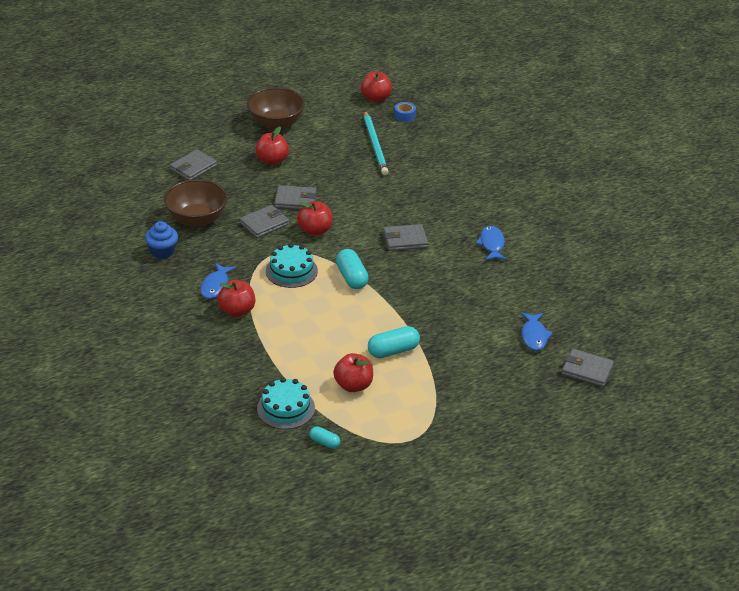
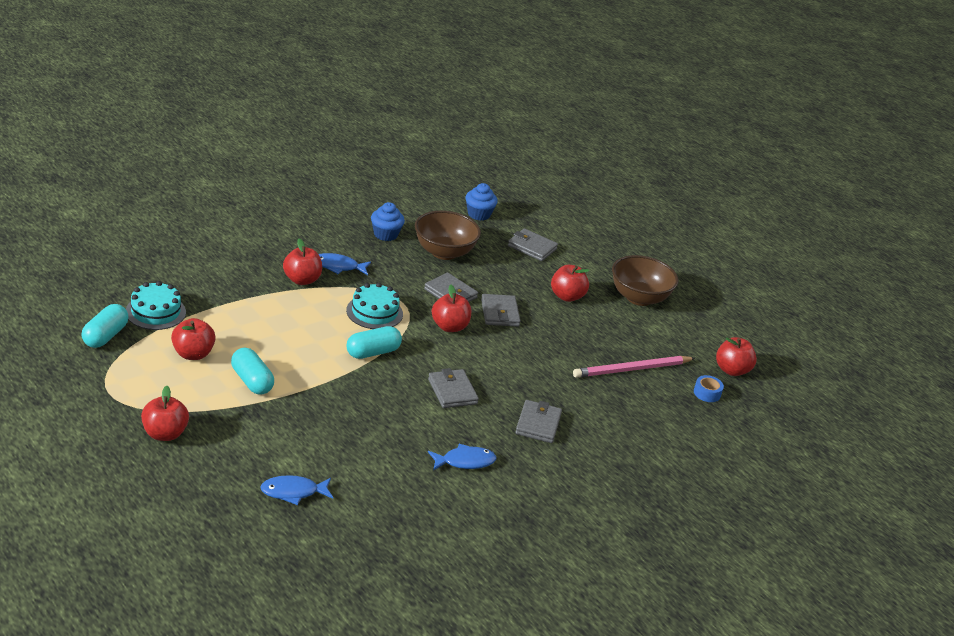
camera: 75 degrees right, 5 degrees down
turquoise capsule [309,426,340,449] -> turquoise capsule [81,304,129,348], size x1.74
turquoise pencil [364,111,389,175] -> pink pencil [573,356,695,378]
grey wallet [562,349,614,387] -> grey wallet moved to [515,400,562,443]
none -> red apple [141,386,189,441]
none -> blue cupcake [466,183,498,221]

